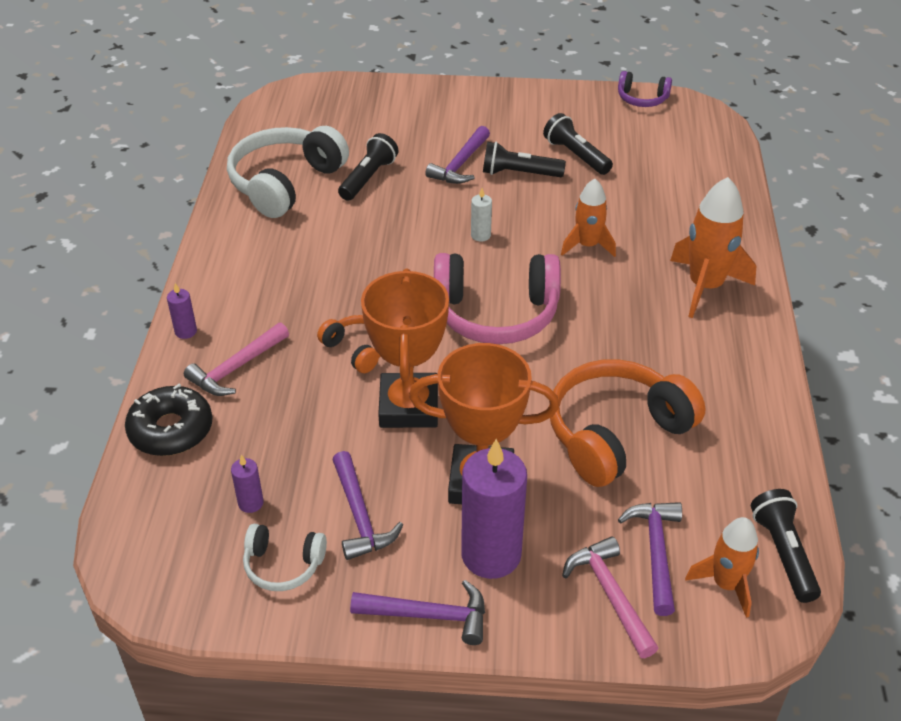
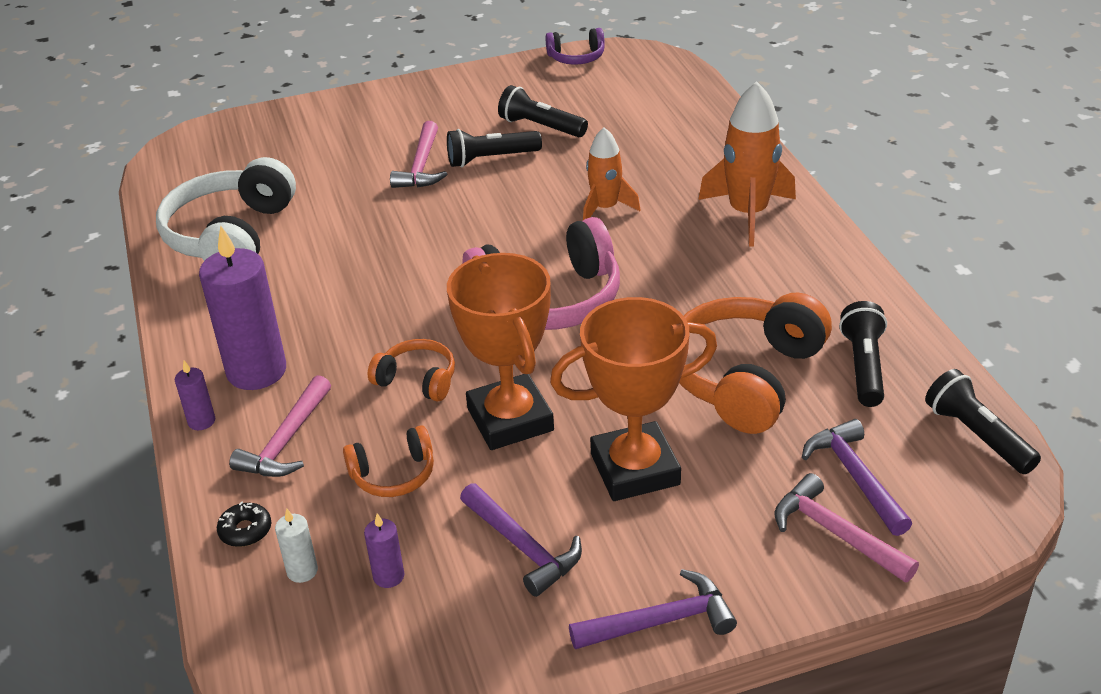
camera: 20 degrees left, 5 degrees down
black donut [125,384,212,456] -> black donut [217,501,271,547], size x0.50
white headphones [243,524,327,591] -> none
black flashlight [338,133,398,201] -> black flashlight moved to [839,301,887,407]
purple hammer [425,126,490,184] -> pink hammer [390,121,447,188]
purple candle [461,439,527,579] -> purple candle moved to [199,226,286,390]
white candle [471,188,492,242] -> white candle moved to [275,508,318,583]
orange rocket [685,517,759,618] -> none
none -> orange headphones [343,425,434,497]

